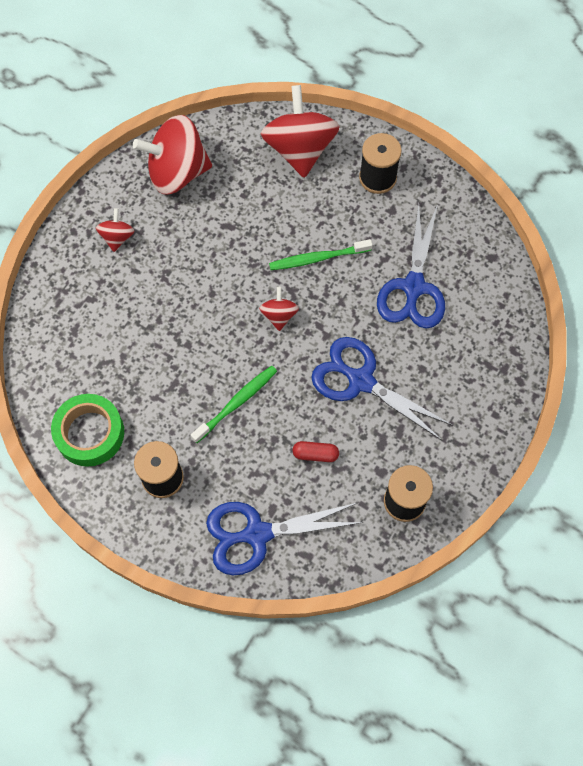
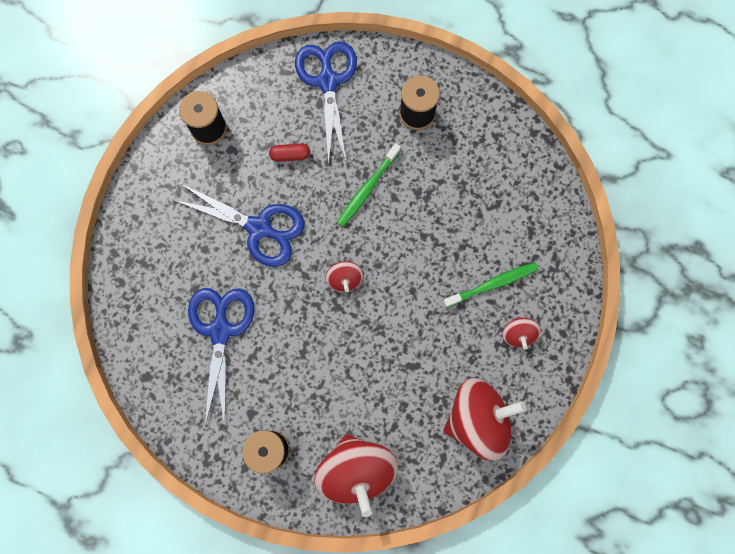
camera: 170 degrees right, 10 degrees up
green tape [51,394,124,467] -> none
blue scissors [206,502,364,575] -> blue scissors turned 75 degrees counterclockwise [295,41,357,165]
green toothbrush [269,239,373,270] -> green toothbrush moved to [443,262,538,308]

